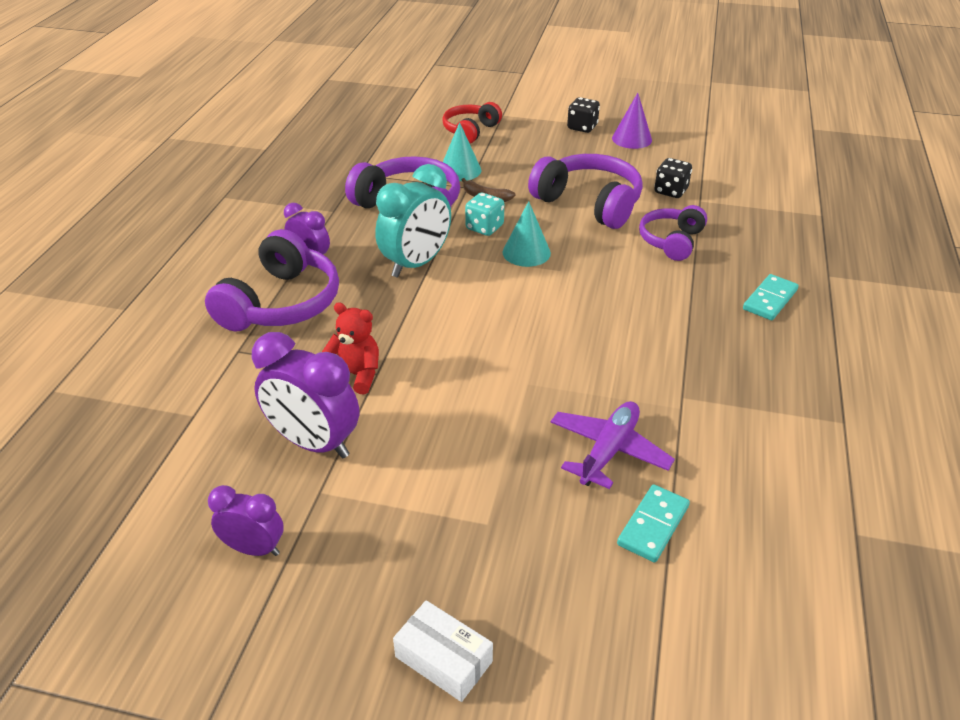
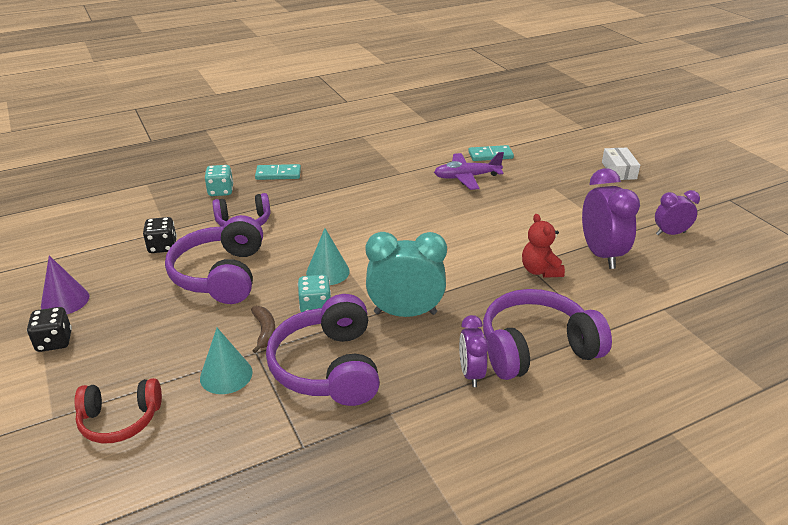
camera: 130 degrees left, 5 degrees down
purple clock [208,485,284,556] -> purple clock turned 105 degrees clockwise [655,190,700,236]
none -> turquoise dice [205,165,233,196]

